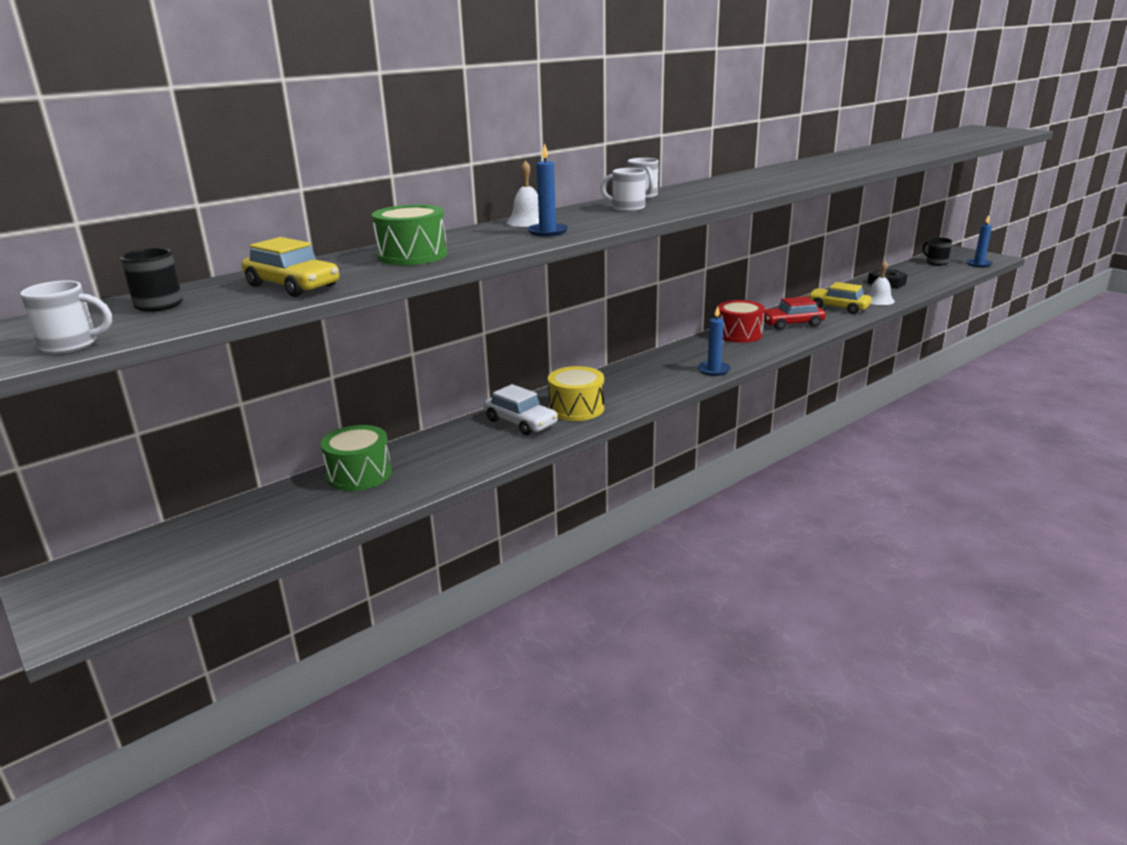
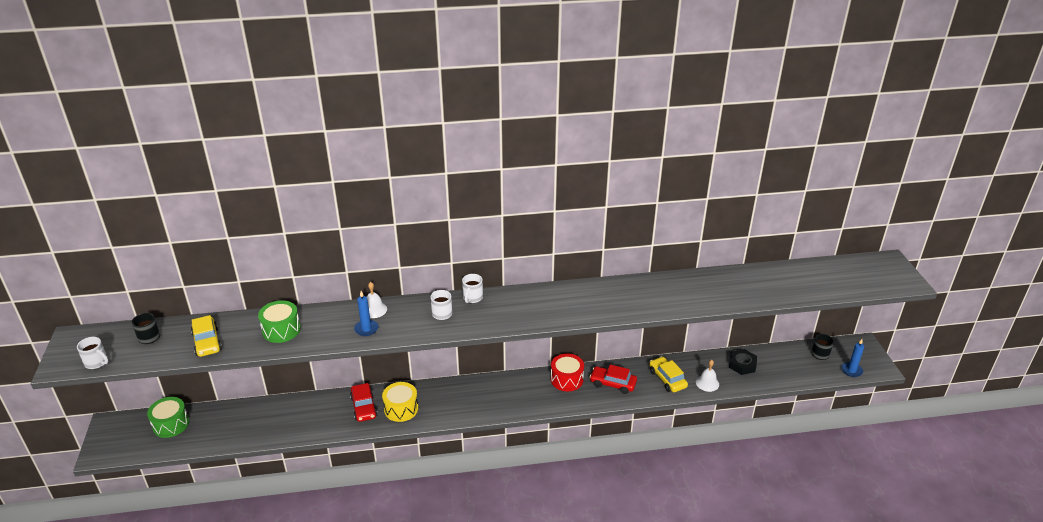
camera: 30 degrees right, 10 degrees up
green drum [321,425,392,491] -> green drum moved to [147,397,189,438]
white car [484,384,558,435] -> red car [350,383,378,422]
blue candle [698,306,731,376] -> none

